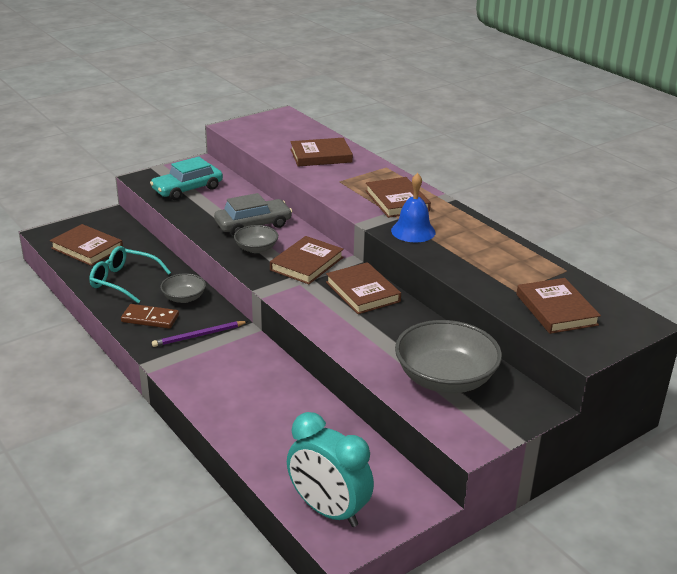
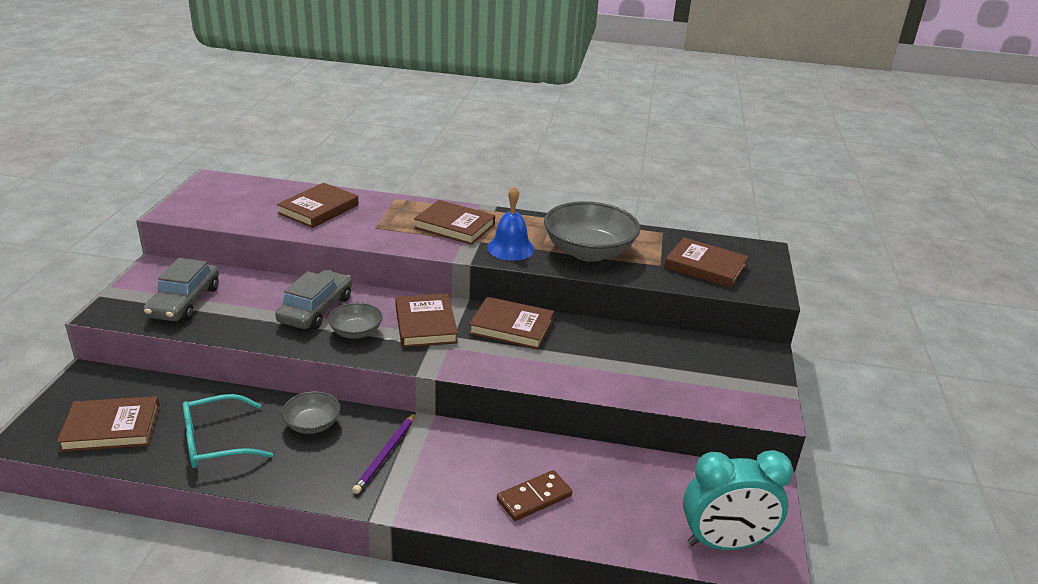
camera: 45 degrees left, 0 degrees up
brown domino [121,304,179,329] -> brown domino moved to [497,470,572,521]
turquoise car [150,156,223,200] -> grey car [143,258,219,321]
grey bowl [395,320,502,393] -> grey bowl moved to [544,201,640,262]

